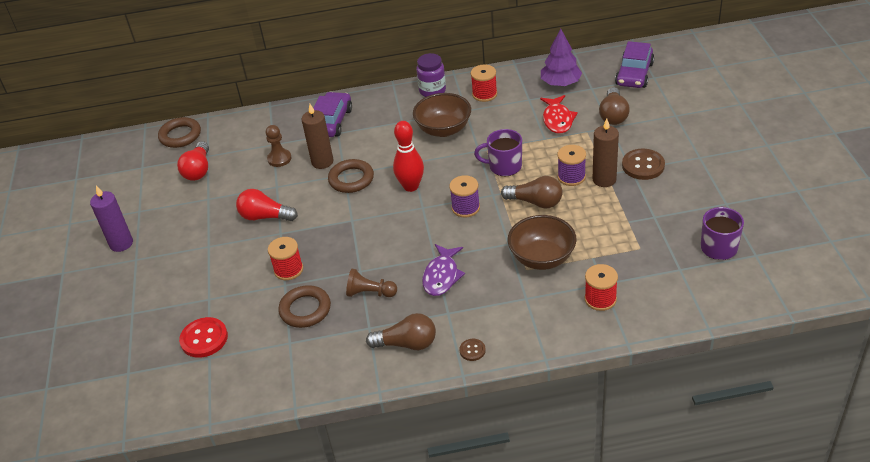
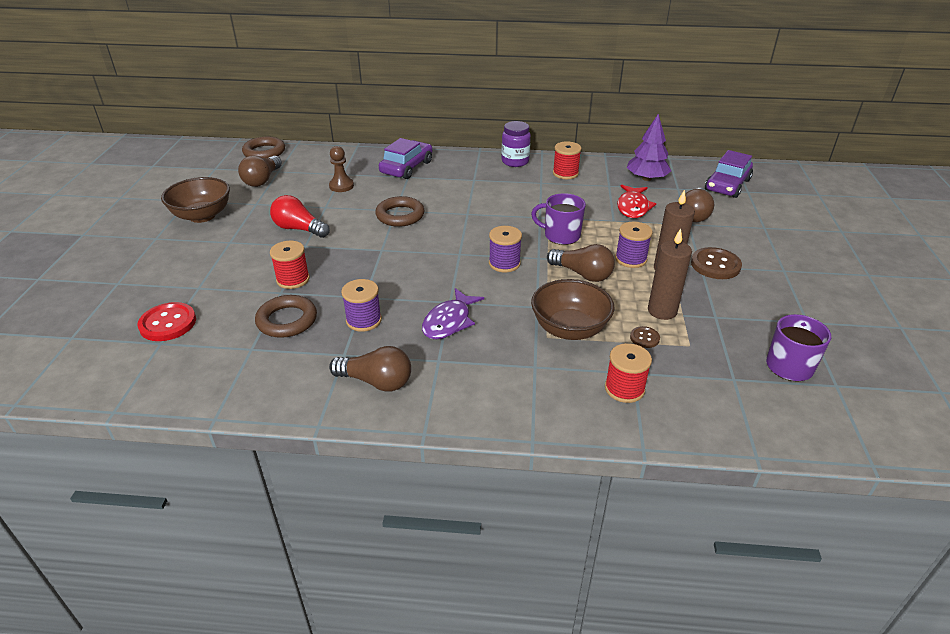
camera: 10 degrees right, 5 degrees down
purple candle [90,186,133,252] -> none
red light bulb [177,141,209,181] -> brown light bulb [238,156,282,187]
brown candle [302,104,333,169] -> brown candle moved to [648,228,692,320]
brown pawn [346,269,397,297] -> purple spool [341,279,382,332]
red bowling pin [393,121,424,192] -> none
brown bowl [413,93,471,137] -> brown bowl moved to [161,177,230,223]
brown button [459,339,486,361] -> brown button moved to [630,326,660,348]

